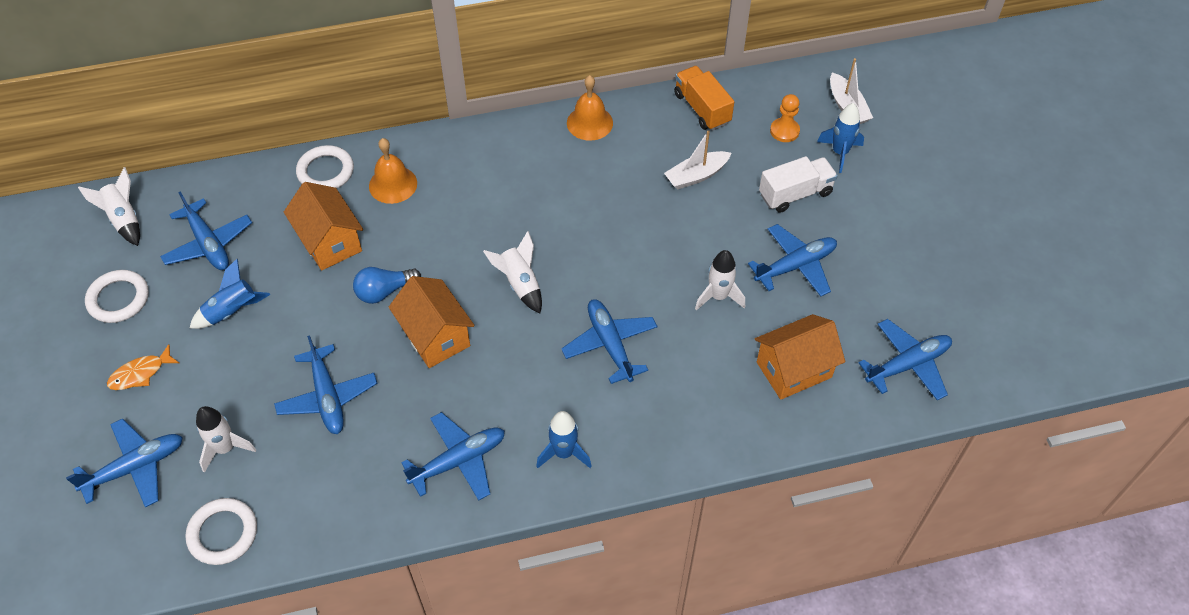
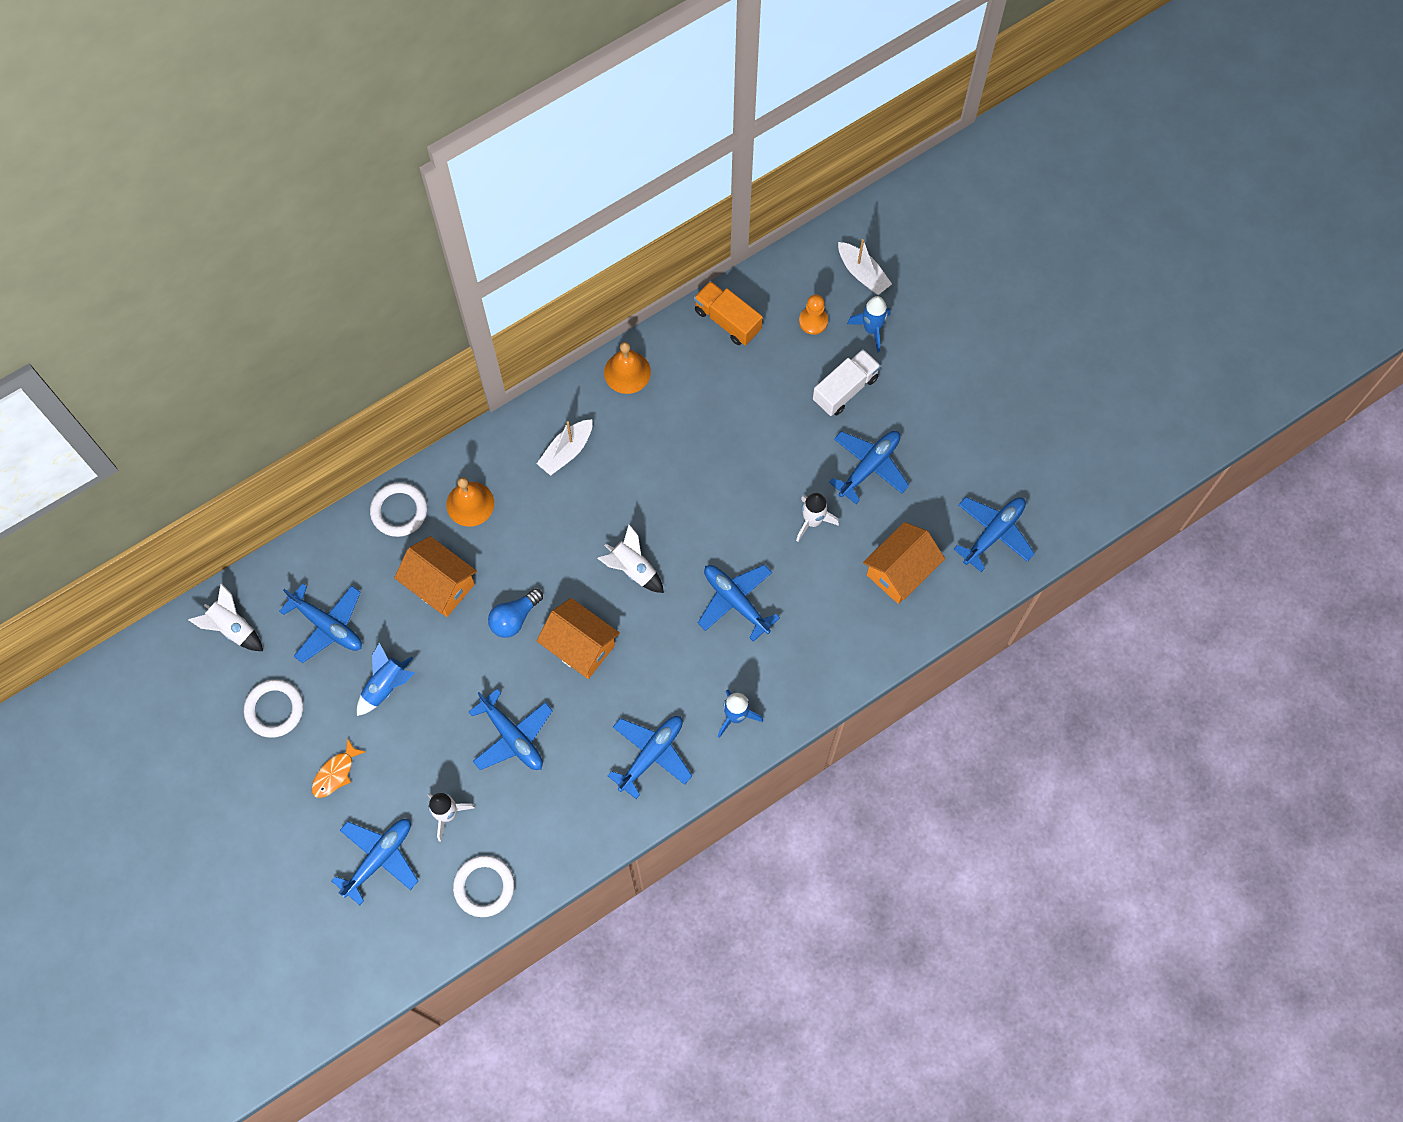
camera: 20 degrees left, 15 degrees up
white boat [664,130,731,190] -> white boat moved to [537,419,593,476]

